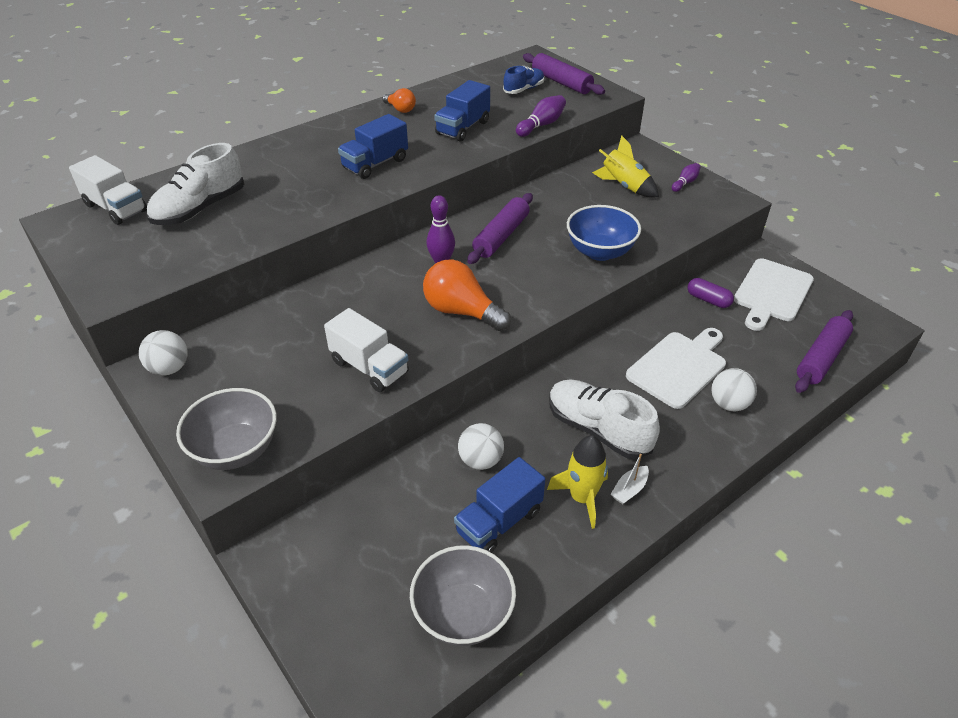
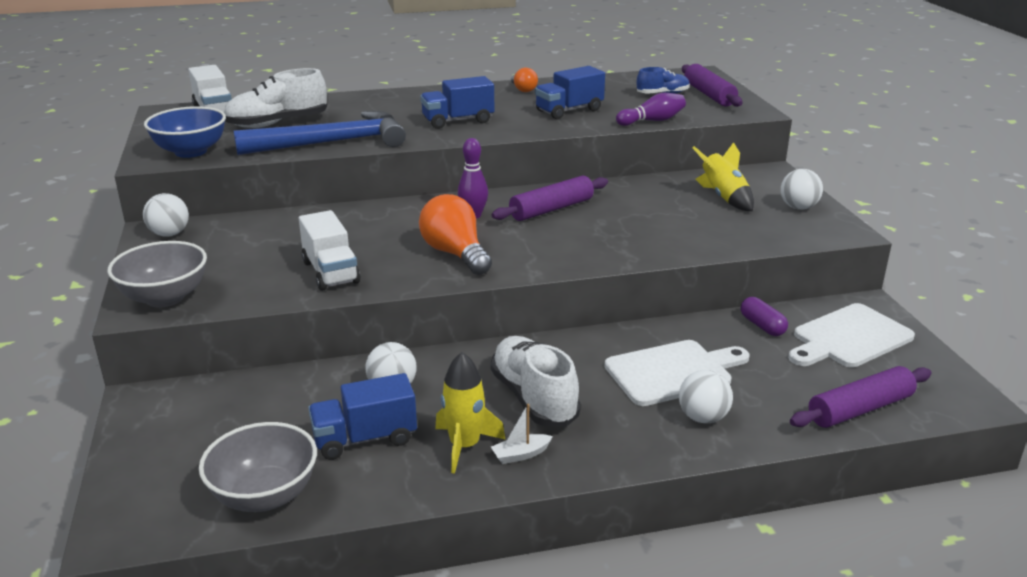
camera: 25 degrees right, 15 degrees down
blue bowl [567,205,641,261] -> blue bowl moved to [144,106,226,158]
purple bowling pin [672,163,701,192] -> white ball [781,169,823,210]
none -> blue hammer [234,111,406,155]

